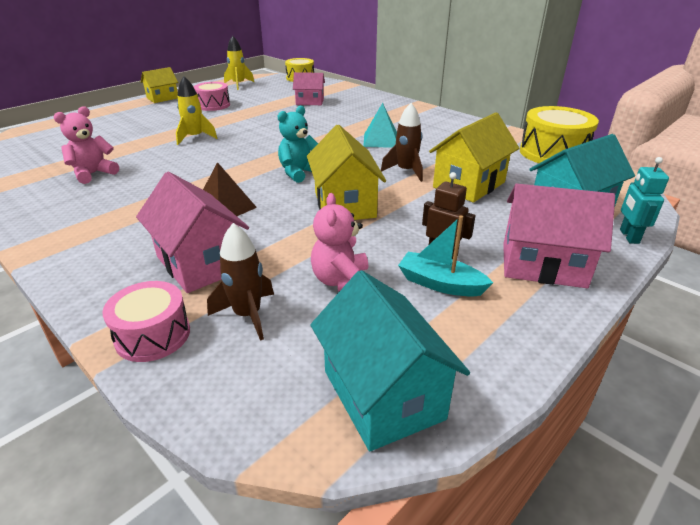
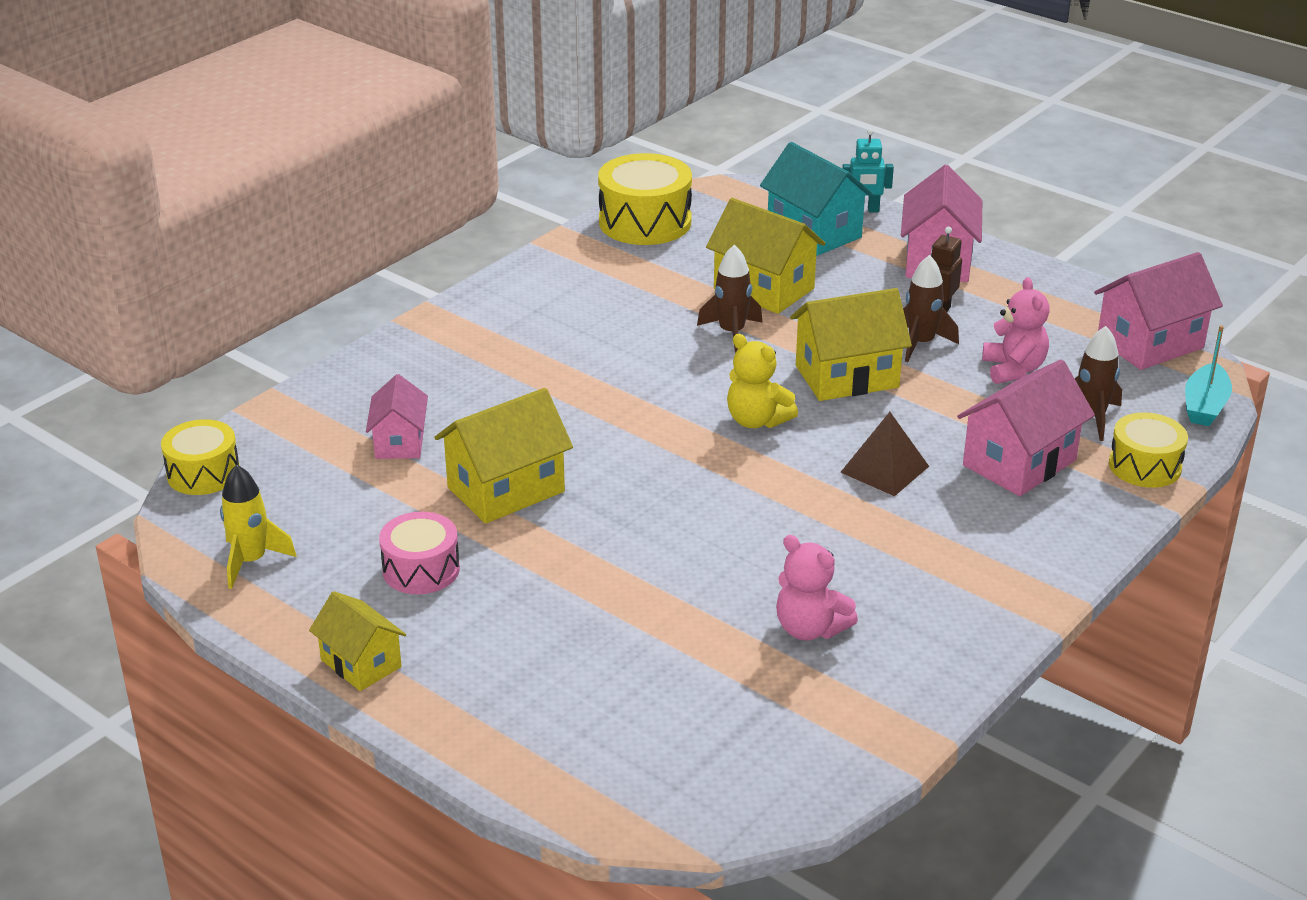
camera: 95 degrees left, 0 degrees up
pink drum [102,281,190,362] -> yellow drum [1109,412,1188,488]
yellow rocket [176,76,217,145] -> none
turquoise teddy bear [278,106,318,183] -> yellow teddy bear [727,334,798,428]
pink teddy bear [311,193,368,291] -> pink teddy bear turned 90 degrees counterclockwise [982,277,1050,384]
turquoise house [311,270,470,451] -> pink house [1094,252,1223,370]
turquoise pyramid [363,103,397,148] -> none
turquoise boat [398,216,493,297] -> turquoise boat moved to [1185,325,1232,426]
none -> yellow house [434,388,573,524]
none -> brown rocket [903,255,959,362]

